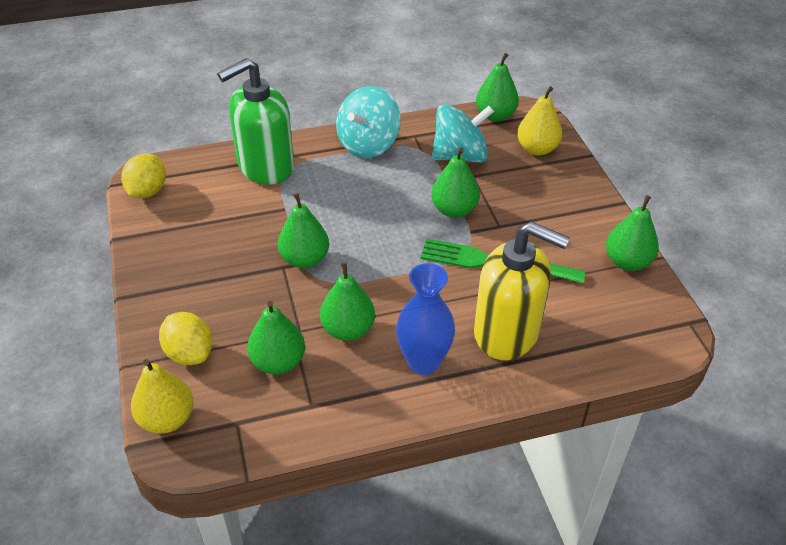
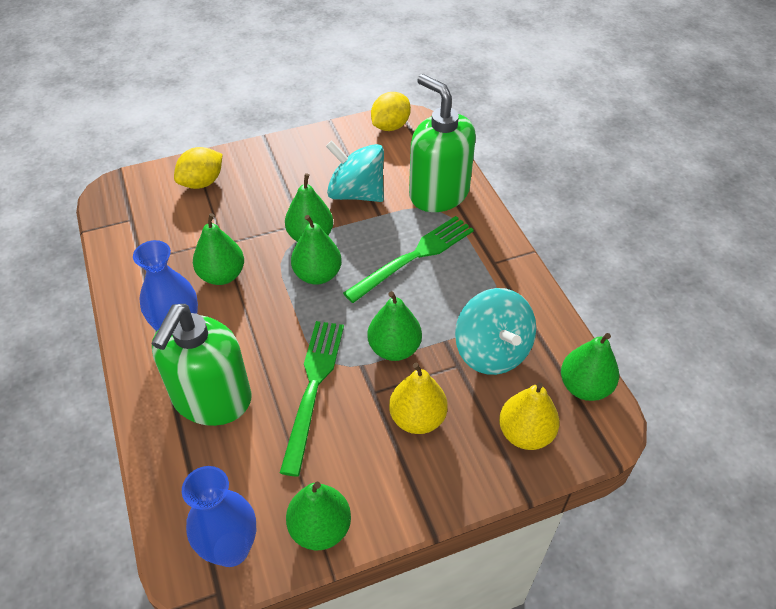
camera: 85 degrees right, 5 degrees up
yellow lemon [121,153,166,198] -> yellow lemon turned 60 degrees counterclockwise [371,92,411,131]
yellow pear [131,359,194,434] -> yellow pear moved to [389,363,448,434]
green pear [247,301,305,375] -> green pear moved to [291,215,342,285]
turquoise spinning top [336,86,401,158] -> turquoise spinning top moved to [326,140,384,202]
yellow soap dispenser [474,221,570,360] -> green soap dispenser [151,304,251,426]
none -> blue vase [182,466,256,567]
none -> green fork [343,216,474,303]

